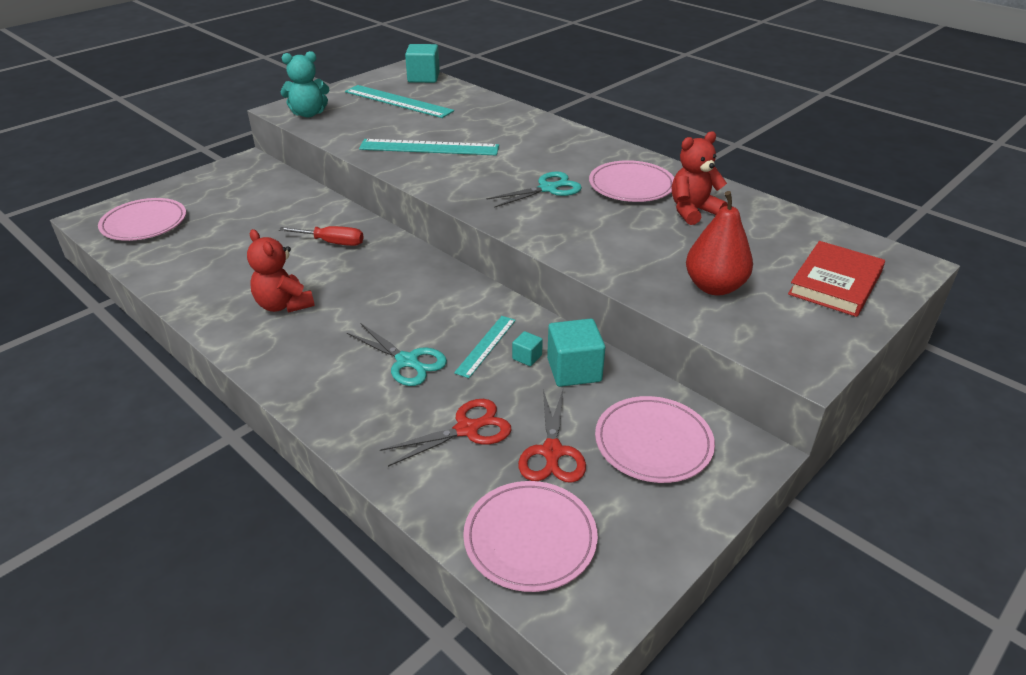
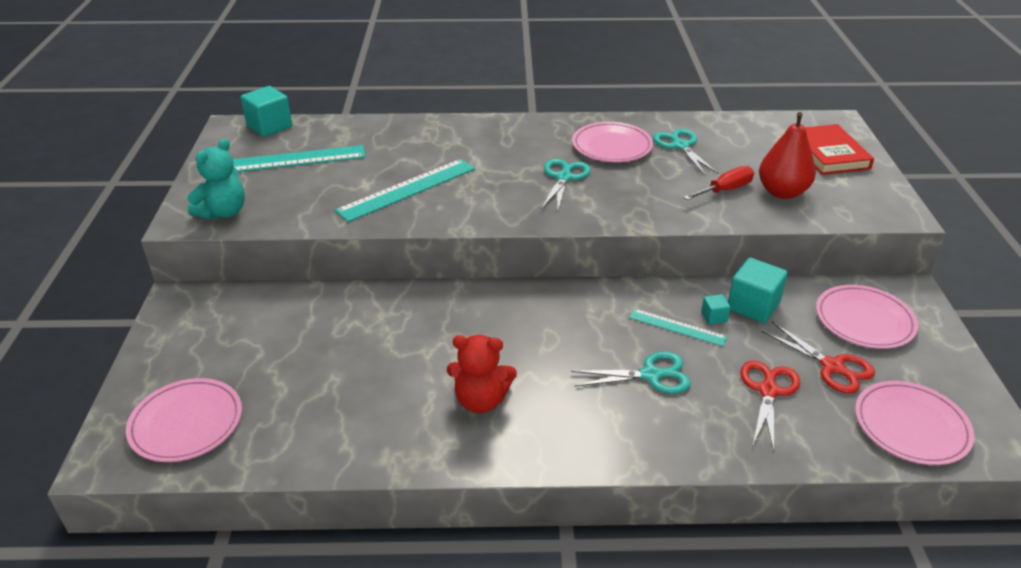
camera: 45 degrees left, 0 degrees up
red screwdriver [279,226,364,246] -> red screwdriver moved to [683,166,754,200]
turquoise ruler [454,316,516,378] -> turquoise ruler turned 45 degrees counterclockwise [629,309,727,346]
red teddy bear [672,131,728,225] -> turquoise scissors [653,129,719,176]

